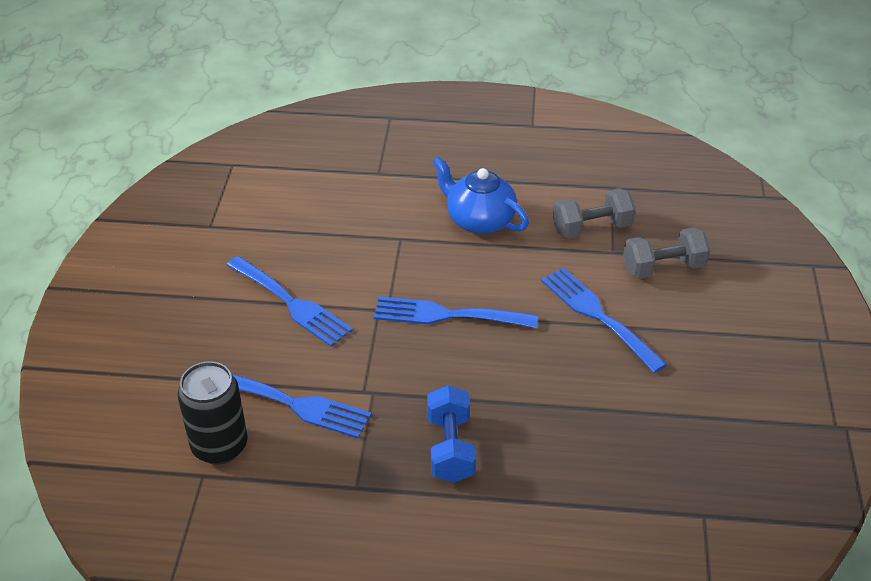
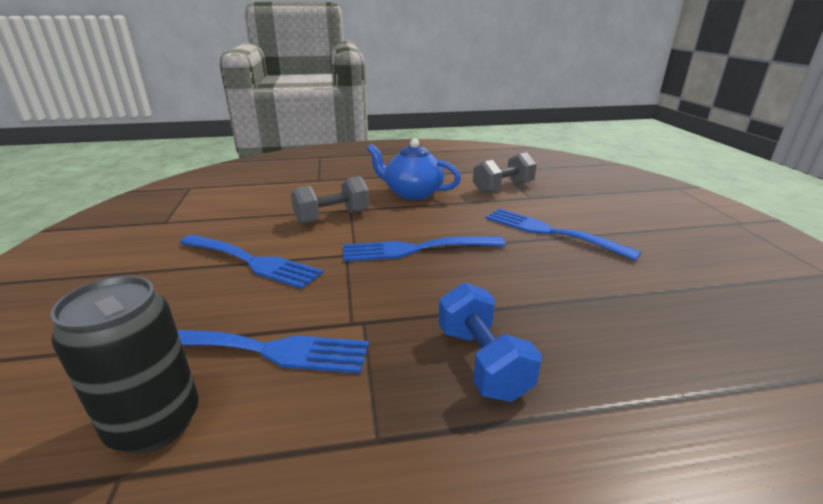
camera: 15 degrees left, 15 degrees down
grey dumbbell [623,228,710,279] -> grey dumbbell moved to [291,176,369,224]

